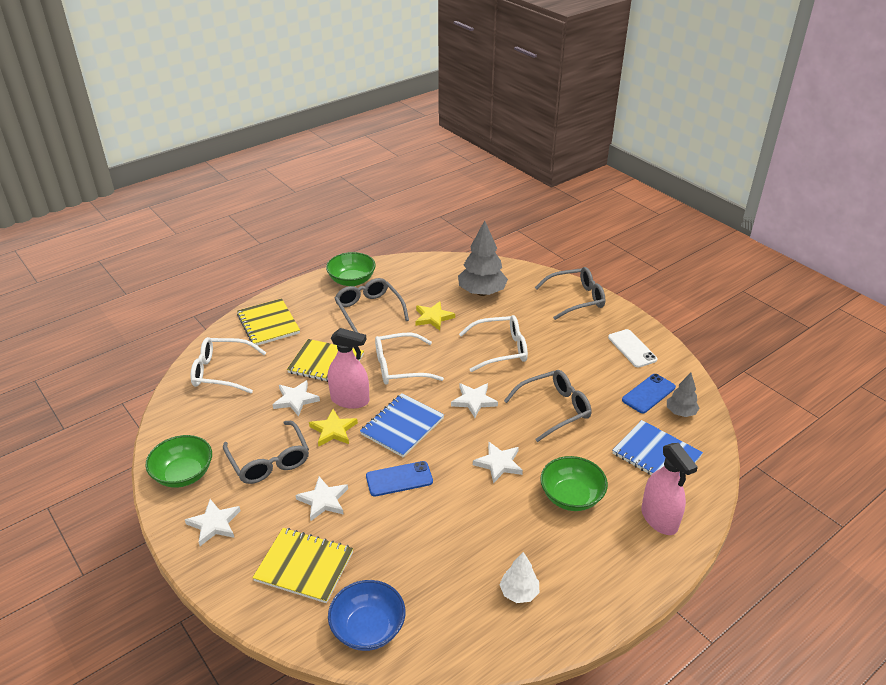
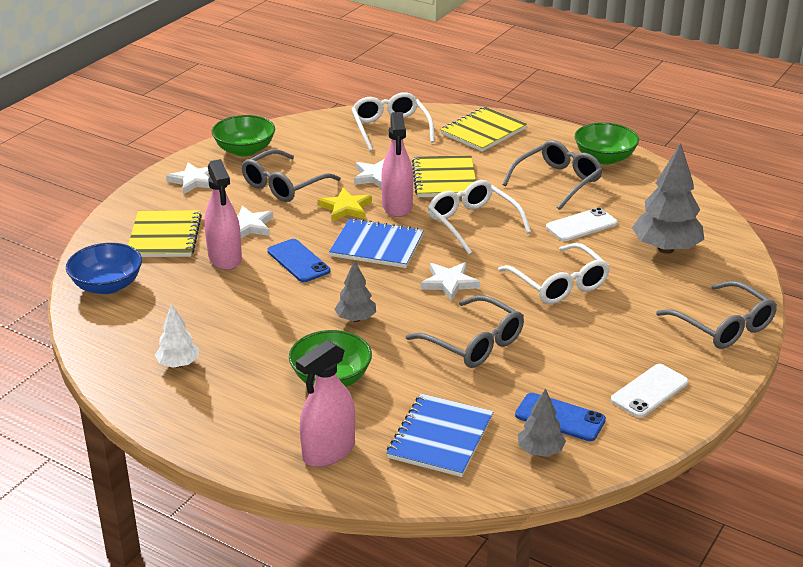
camera: 70 degrees right, 5 degrees down
yellow star [415,301,455,330] -> white phone [546,207,618,241]
white star [473,442,523,484] -> grey tree [334,260,376,322]
none -> pink spray bottle [205,159,242,270]

